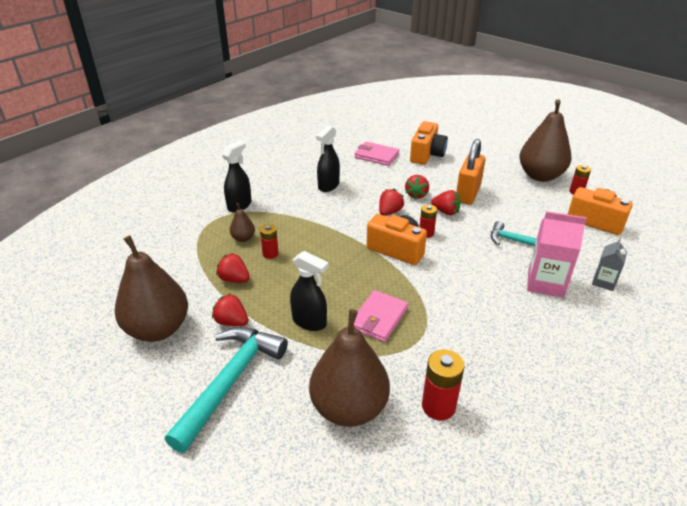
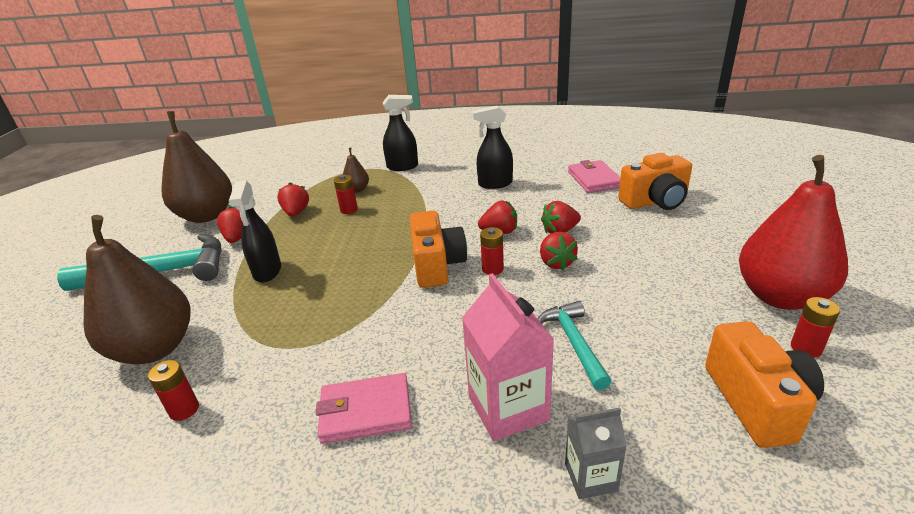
camera: 55 degrees right, 5 degrees down
pink wallet [354,290,408,342] -> pink wallet moved to [316,373,412,444]
red battery [422,349,465,420] -> red battery [148,360,199,421], size x0.63
orange padlock [456,139,485,205] -> none
brown pear [519,99,571,182] -> red pear [739,155,848,310]

